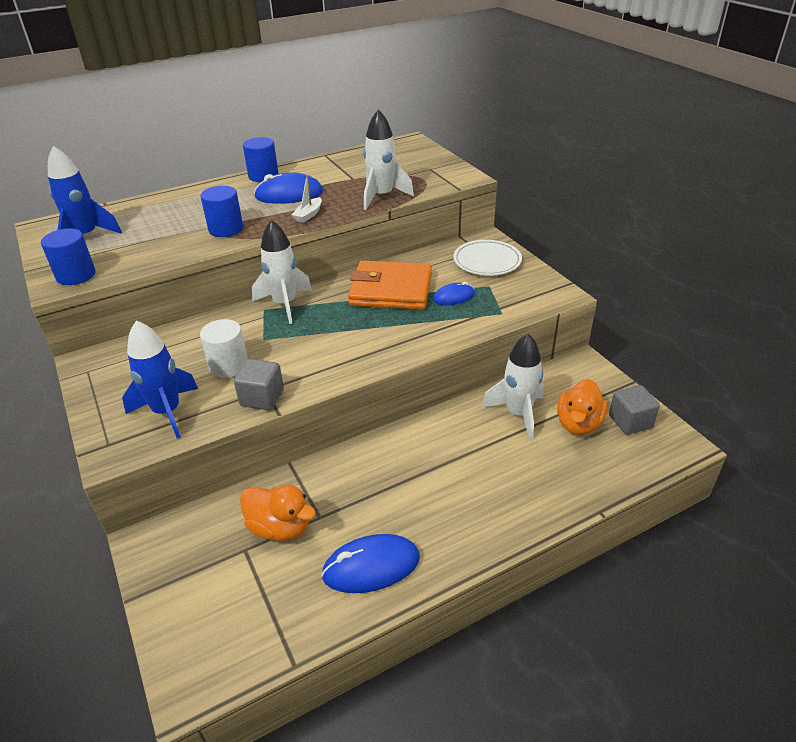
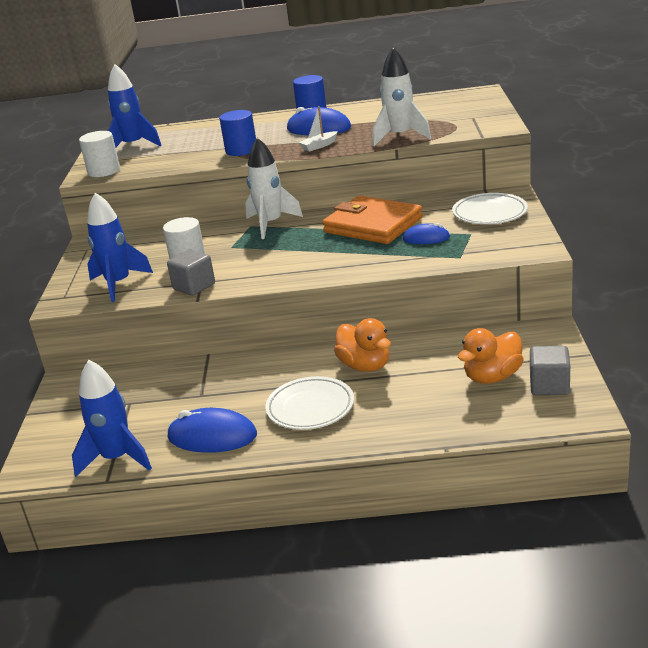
camera: 30 degrees right, 10 degrees down
blue cylinder [41,229,96,285] -> white cylinder [79,131,120,177]
orange duck [240,485,316,541] -> orange duck moved to [334,318,391,372]
white rocket [481,334,544,441] -> none
none -> blue rocket [72,360,152,477]
none -> white plate [265,376,354,430]

